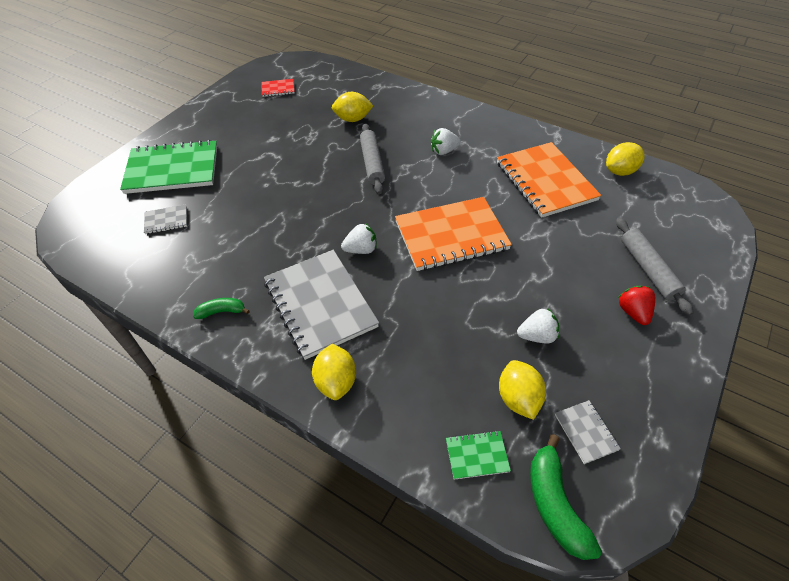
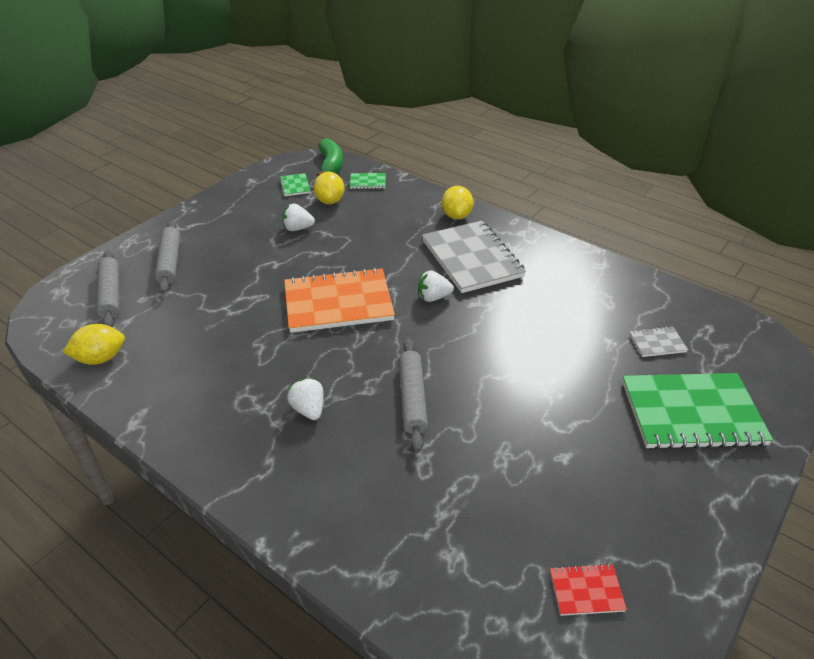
camera: 175 degrees left, 10 degrees down
green banana [193,298,249,319] -> none
yellow lemon [332,92,373,122] -> none
white strawberry [431,128,461,155] -> white strawberry turned 105 degrees counterclockwise [287,378,324,420]
orange notebook [497,142,601,218] -> none
grey notebook [555,400,621,464] -> green notebook [279,173,310,196]
red strawberry [618,286,655,325] -> none
none -> grey rolling pin [97,250,119,327]

